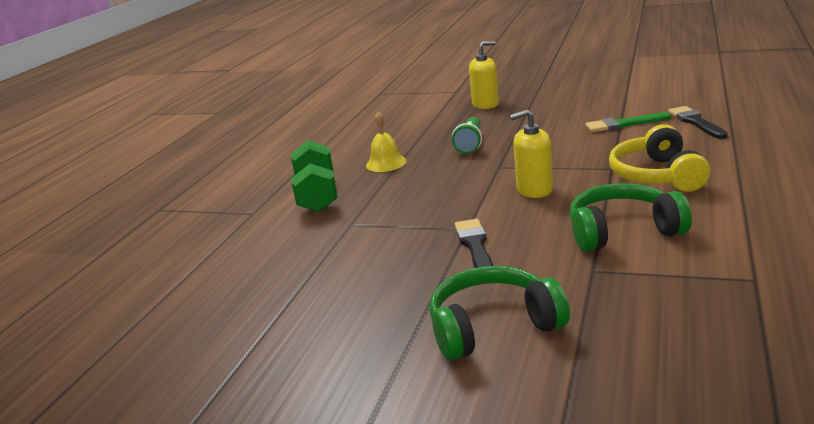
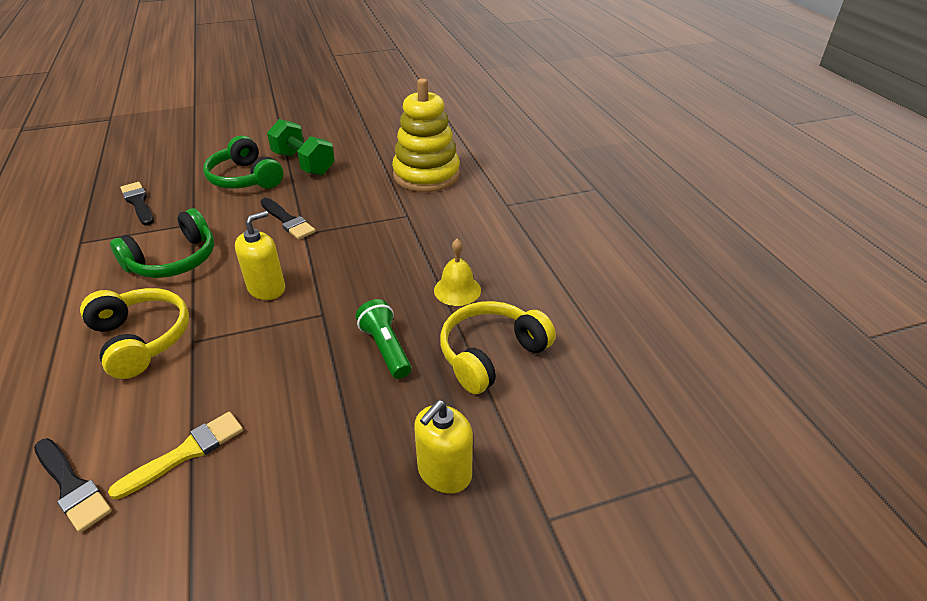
camera: 140 degrees right, 15 degrees up
green dumbbell [291,140,338,212] -> green dumbbell moved to [267,119,335,175]
green headphones [430,266,570,360] -> green headphones turned 105 degrees clockwise [203,136,284,189]
green brush [586,112,671,132] -> yellow brush [108,412,243,499]
none -> black brush [120,182,154,226]
none -> yellow stacking toy [392,78,460,192]
none -> yellow headphones [440,301,556,394]

